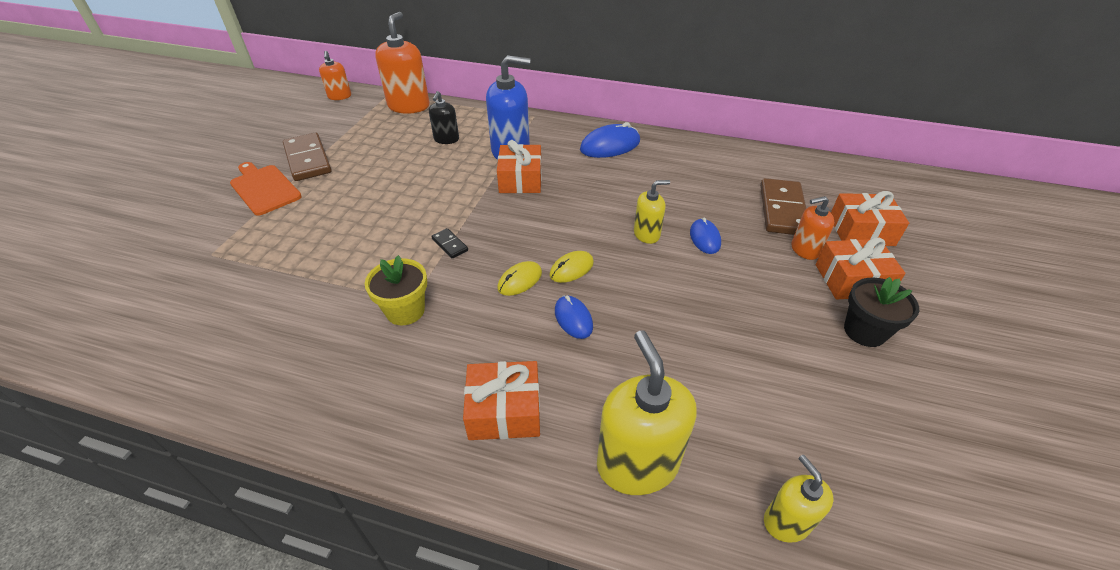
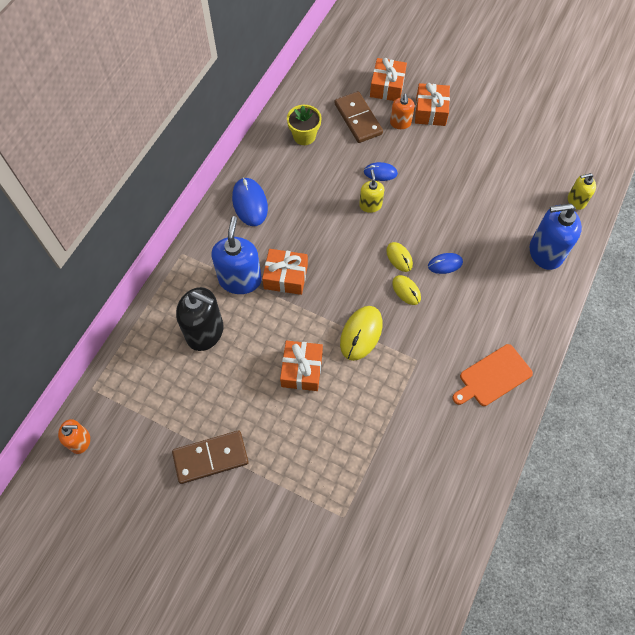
camera: 80 degrees left, 20 degrees up
orange cutting board [230,162,302,216] -> orange cutting board moved to [453,344,533,406]
yellow flower pot [365,255,427,325] -> yellow flower pot moved to [287,105,322,145]
orange soap dispenser [375,12,430,114] -> none
black soap dispenser [429,91,459,144] -> black soap dispenser [176,287,223,351], size x1.80
black domino [431,228,468,258] -> yellow mouse [340,306,383,361]
orange gift [463,361,540,440] -> orange gift moved to [280,340,323,391]
yellow soap dispenser [597,330,697,495] -> blue soap dispenser [530,204,582,270]
brown domino [760,178,806,235] -> brown domino turned 45 degrees clockwise [335,91,383,143]
black flower pot [844,277,919,347] -> none

